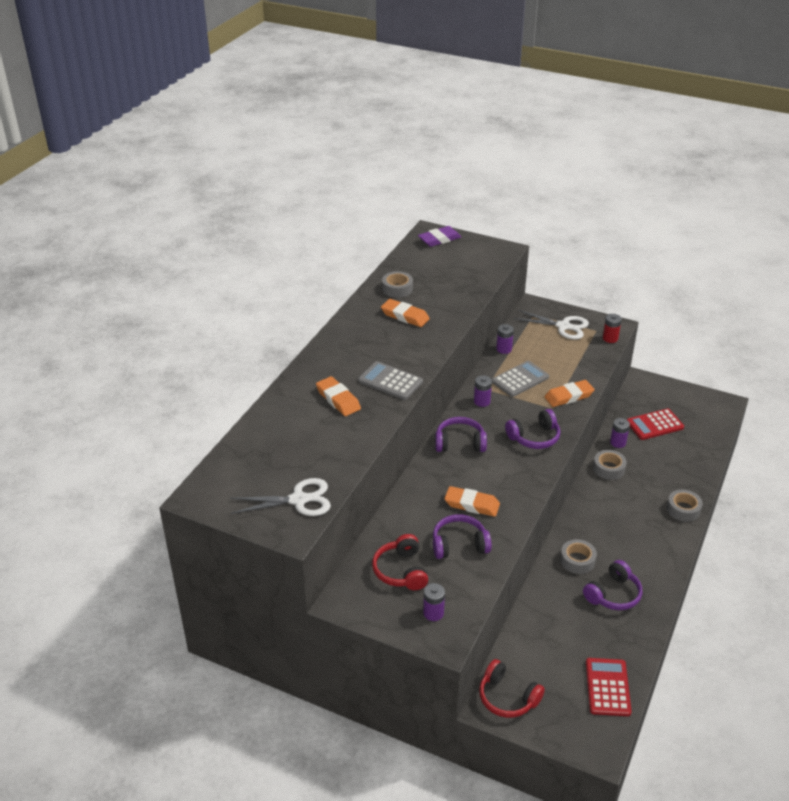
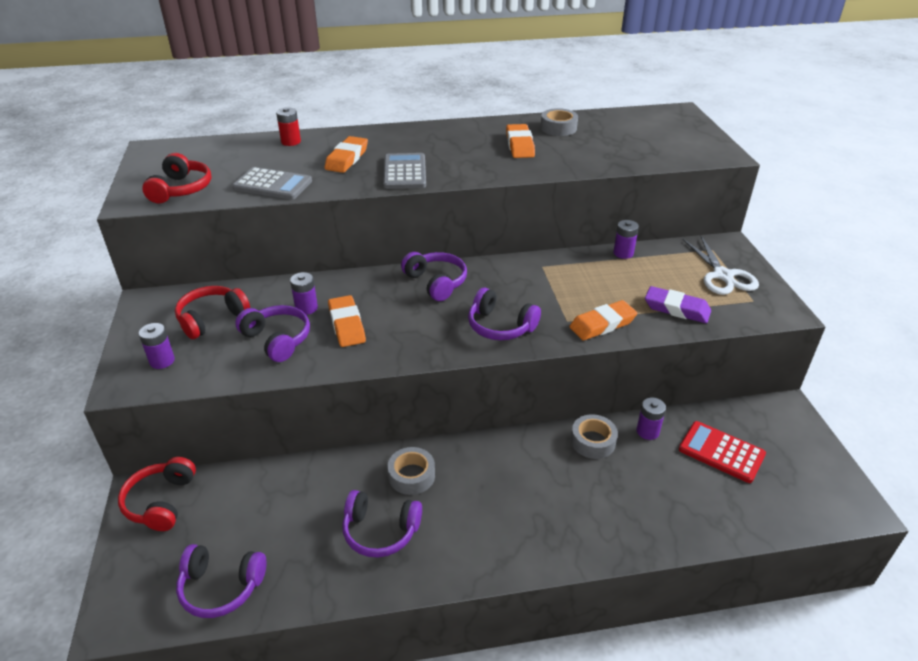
camera: 55 degrees right, 0 degrees up
white scissors [230,478,331,516] -> red headphones [142,153,211,204]
purple eraser [418,226,461,247] -> purple eraser moved to [645,286,711,323]
purple battery [474,375,492,407] -> purple battery moved to [290,272,318,315]
grey calculator [492,361,549,397] -> grey calculator moved to [232,167,312,200]
orange eraser [545,380,595,407] -> orange eraser turned 60 degrees counterclockwise [569,300,637,340]
red calculator [586,658,632,716] -> purple headphones [176,544,266,618]
red battery [603,314,622,343] -> red battery moved to [276,107,301,146]
grey tape [667,490,703,522] -> none

